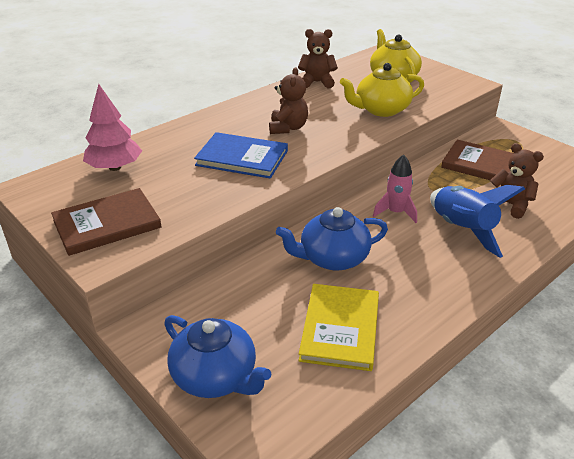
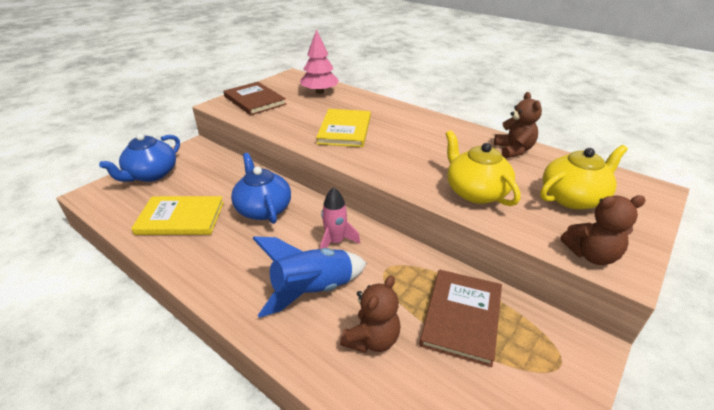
camera: 80 degrees right, 0 degrees up
blue book [194,132,288,179] -> yellow book [316,109,371,147]
brown teddy bear [269,67,308,134] -> brown teddy bear moved to [560,195,646,265]

